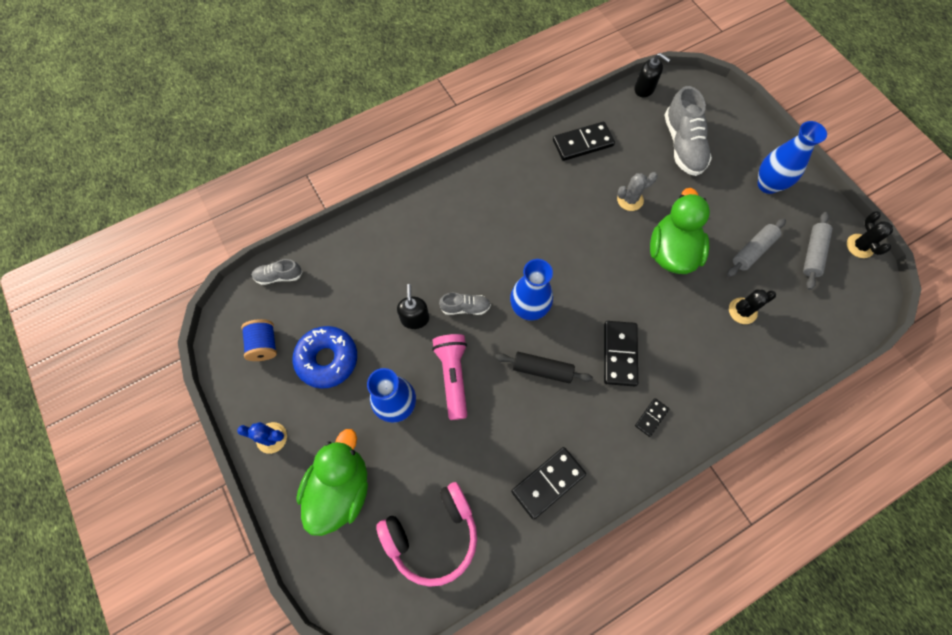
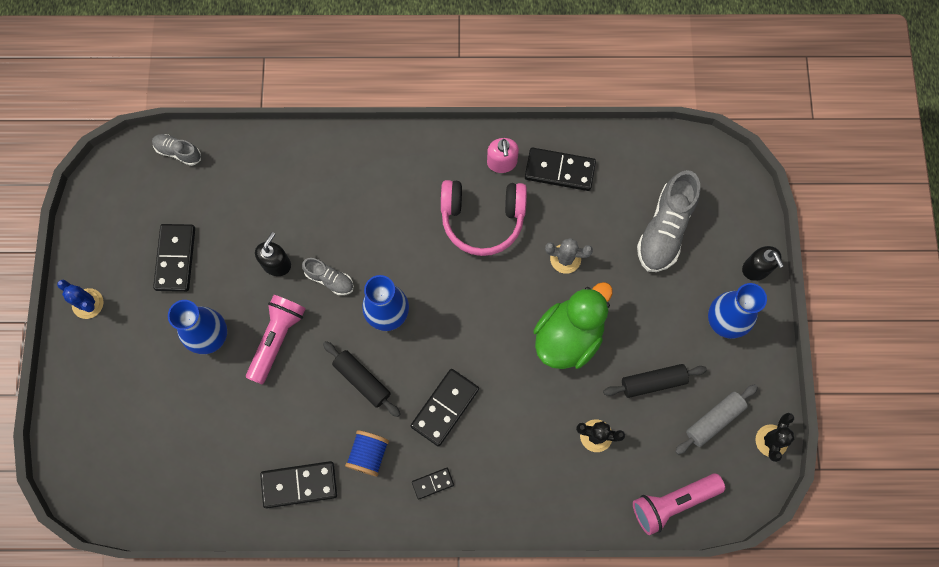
camera: 30 degrees right, 5 degrees up
blue spool [241,319,277,361] -> blue spool moved to [345,430,389,476]
blue donut [292,326,357,389] -> black domino [153,224,195,292]
green duck [296,429,368,536] -> none
pink headphones [376,482,477,587] -> pink headphones moved to [441,180,527,256]
black soap dispenser [635,53,671,97] -> black soap dispenser moved to [742,246,784,281]
grey rolling pin [727,218,786,277] -> black rolling pin [603,364,707,398]
none -> pink soap dispenser [487,138,519,173]
none -> pink flashlight [633,474,725,535]

